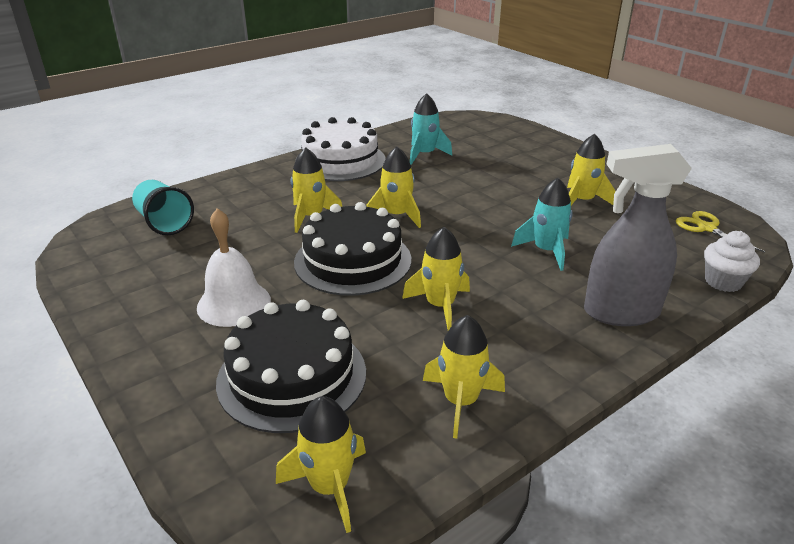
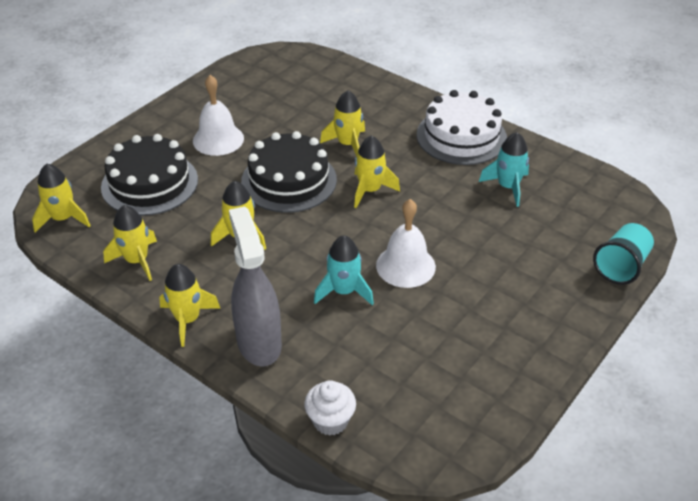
camera: 75 degrees right, 10 degrees up
turquoise cup [132,180,194,235] -> turquoise cup moved to [593,223,654,285]
yellow rocket [567,134,615,205] -> yellow rocket moved to [159,264,220,347]
yellow scissors [676,211,765,252] -> none
none -> white bell [376,199,436,288]

